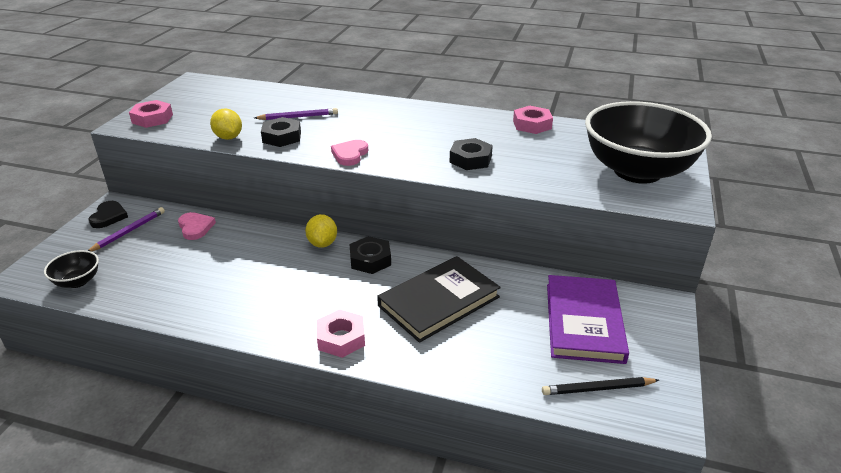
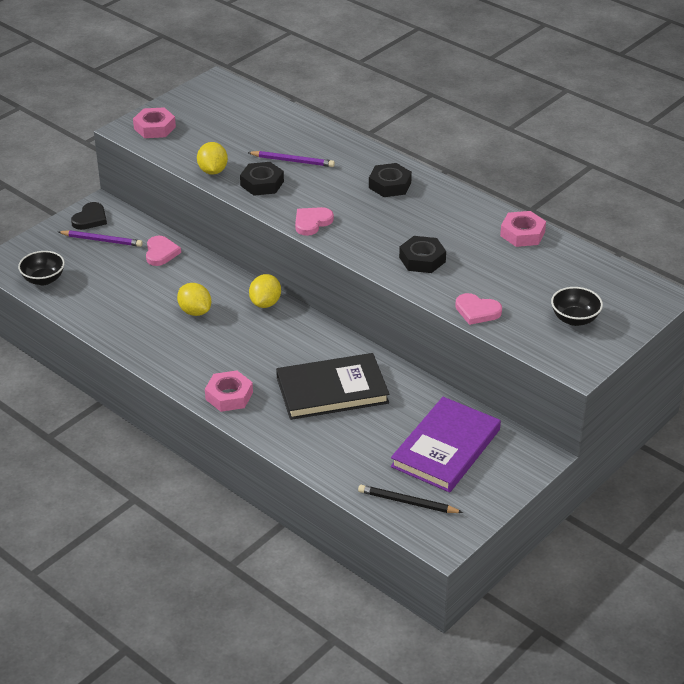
camera: 25 degrees right, 5 degrees up
purple pencil [88,207,165,252] -> purple pencil turned 45 degrees clockwise [59,230,143,247]
black nut [349,236,391,274] -> black nut moved to [369,163,412,197]
black bowl [585,101,712,184] -> black bowl [551,287,603,326], size x0.41
none -> yellow lemon [177,283,211,316]
none -> pink heart [455,293,502,325]

